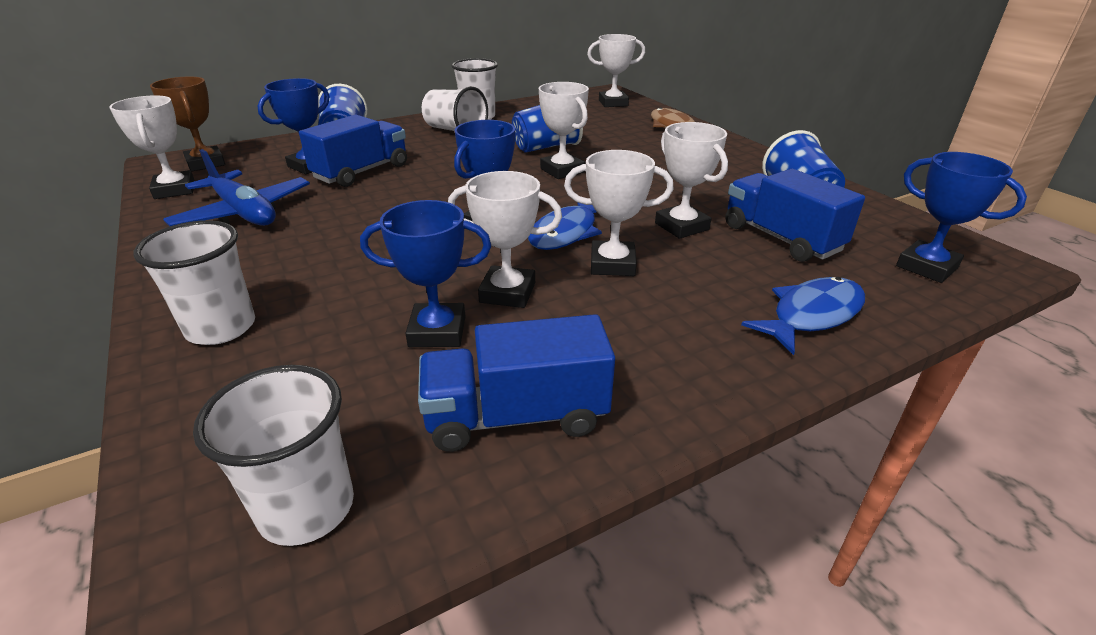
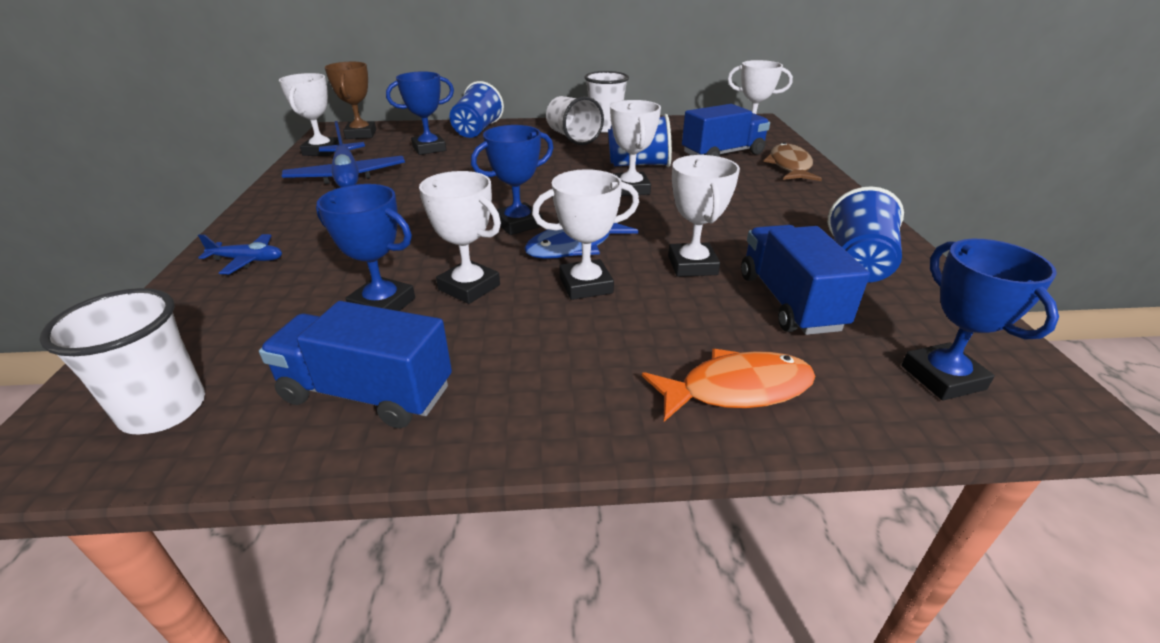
camera: 25 degrees right, 0 degrees up
white cup [133,220,255,345] -> blue plane [198,234,282,274]
blue truck [299,115,407,187] -> blue truck moved to [682,104,770,157]
white trophy [564,150,673,276] -> white trophy turned 45 degrees counterclockwise [532,169,639,300]
blue fish [741,277,865,355] -> orange fish [642,349,816,422]

